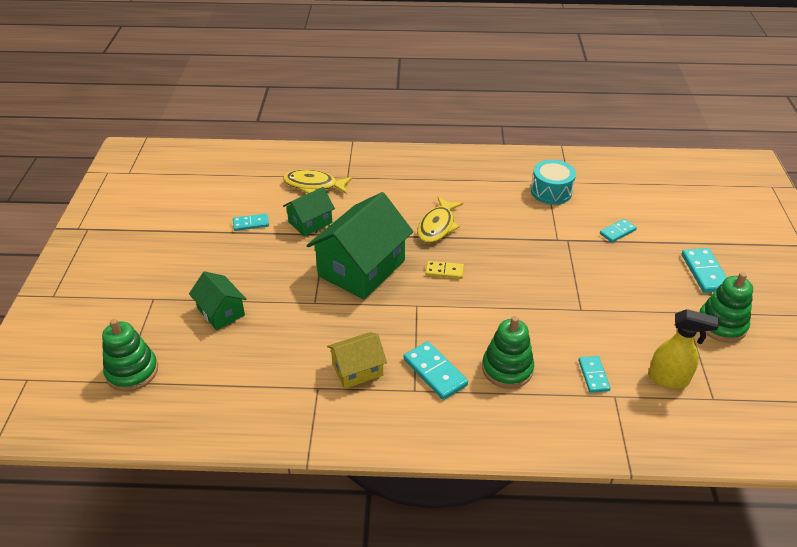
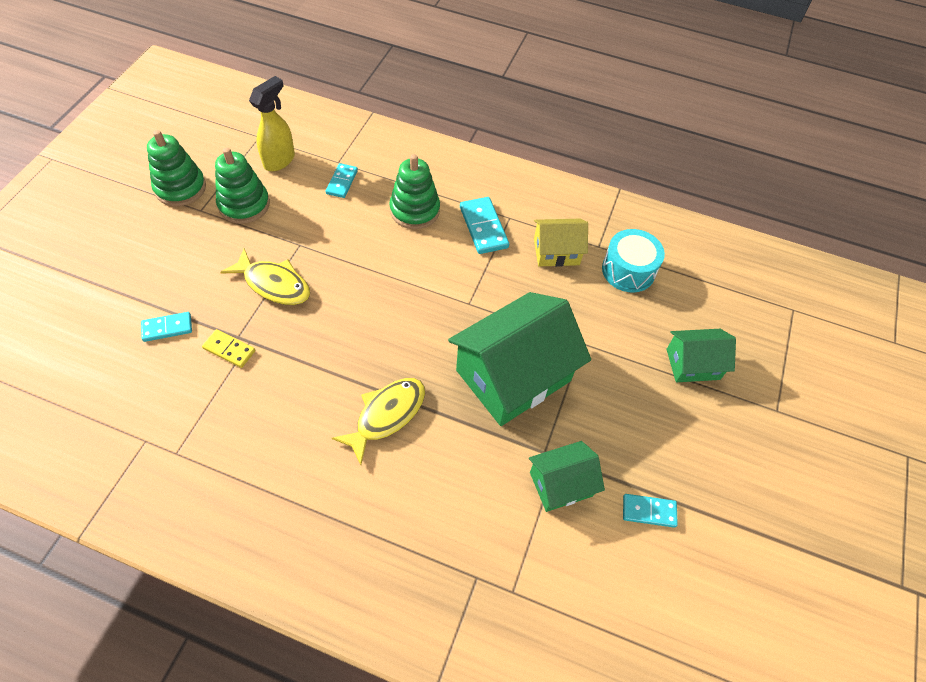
camera: 165 degrees left, 15 degrees up
green stacking toy [102,319,158,392] -> green stacking toy moved to [215,147,270,224]
green house [189,271,247,330] -> green house turned 75 degrees counterclockwise [667,329,736,382]
yellow fish [283,170,353,194] -> yellow fish moved to [220,249,310,305]
yellow domino [425,261,464,279] -> yellow domino moved to [202,329,255,368]
turquoise drum [531,160,576,205] -> turquoise drum moved to [602,229,665,292]
yellow spray bottle [648,309,719,389] -> yellow spray bottle turned 90 degrees clockwise [249,76,295,171]
turquoise domino [681,248,727,293] -> none

